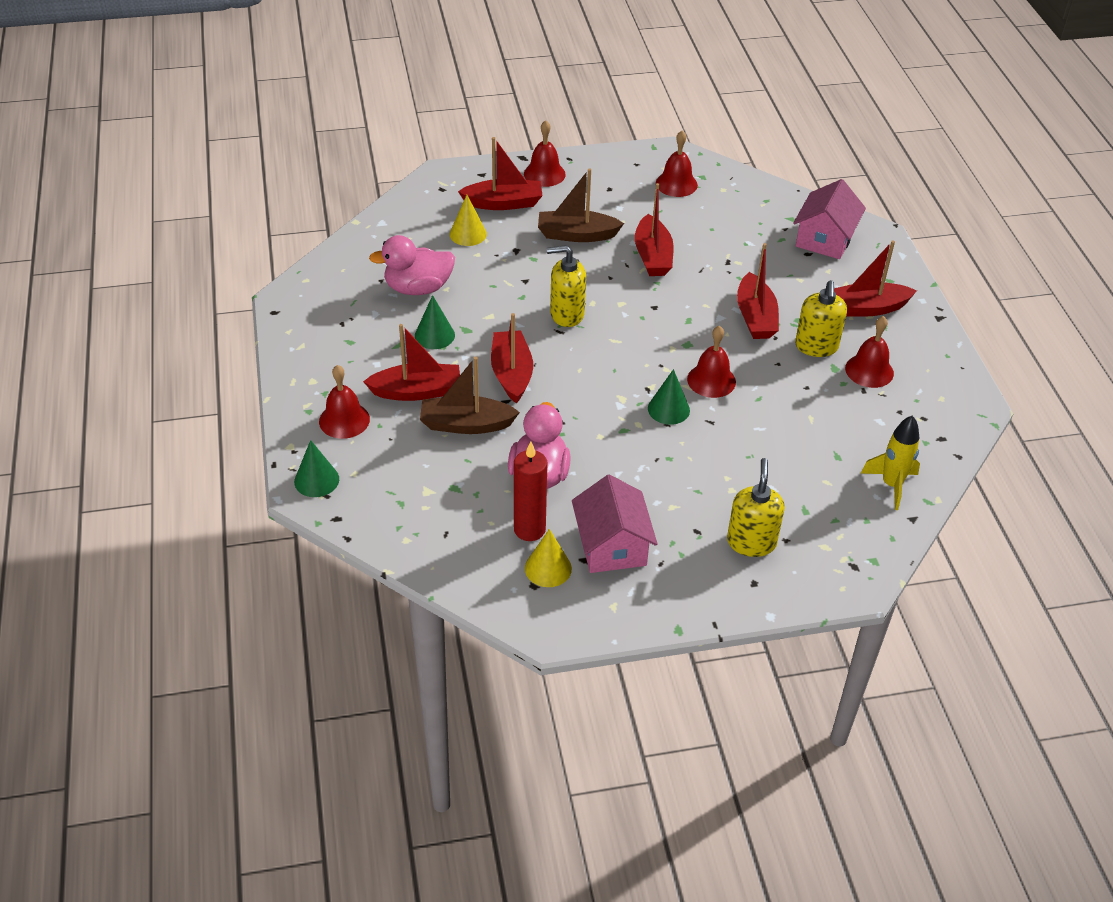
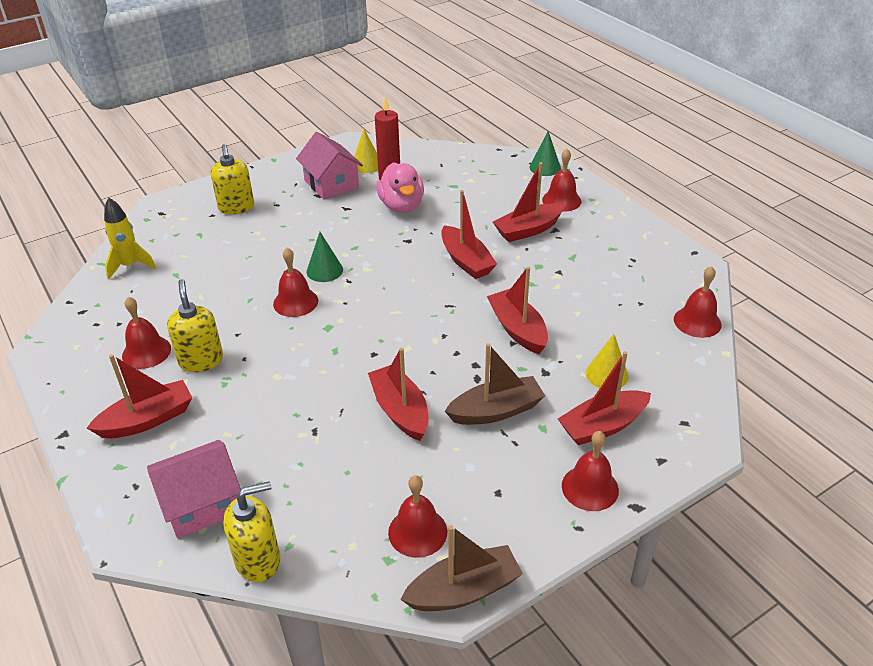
camera: 160 degrees right, 5 degrees down
pink duck [369,235,455,295] -> none
green cone [415,295,455,349] -> none
brown boat [420,357,520,434] -> brown boat moved to [400,525,523,611]
yellow soap dispenser [547,245,586,327] -> yellow soap dispenser moved to [223,481,280,582]
red boat [737,243,779,339] -> red boat moved to [487,267,548,354]
pink house [793,179,866,259] -> pink house turned 60 degrees clockwise [147,440,241,538]
none -> red bell [674,266,721,338]

